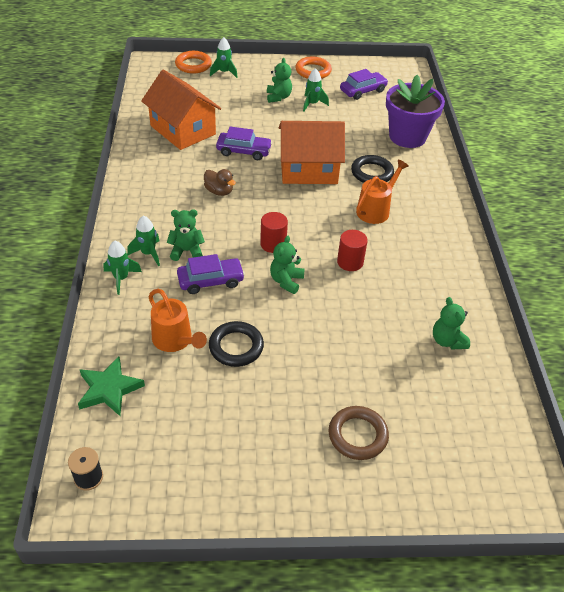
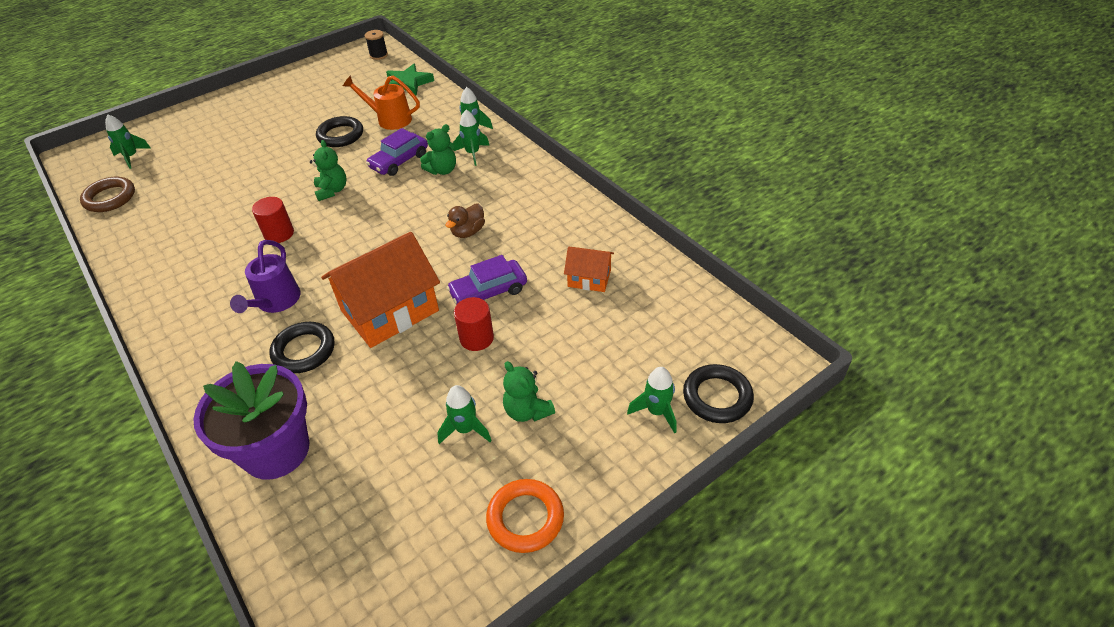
camera: 150 degrees right, 0 degrees up
orange house [141,70,221,150] -> orange house [564,247,614,292], size x0.50
orange ring [175,51,212,74] -> black ring [683,364,754,423]
brown duck [204,169,236,196] -> brown duck turned 60 degrees counterclockwise [445,204,485,238]
red cylinder [260,212,288,253] -> red cylinder moved to [454,297,494,351]
brown ring [329,406,389,460] -> brown ring moved to [80,177,135,212]
purple car [340,69,388,100] -> none
orange watering can [356,159,409,224] -> purple watering can [230,240,300,313]
green teddy bear [433,297,470,349] -> none
none -> green rocket [105,115,151,169]

